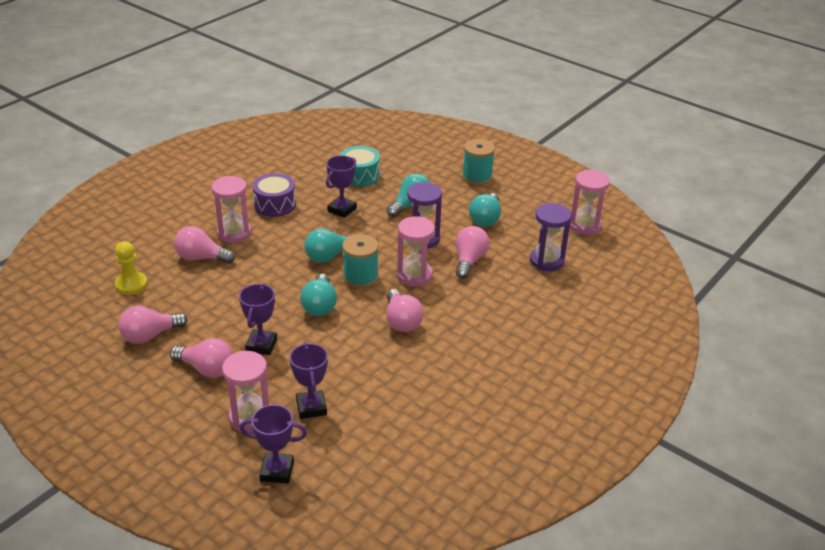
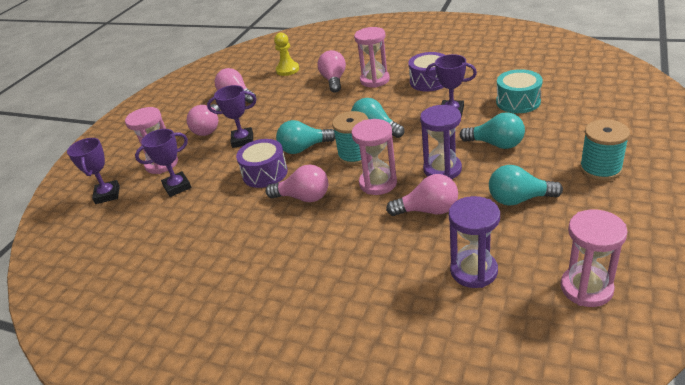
camera: 80 degrees right, 0 degrees up
pink light bulb [386,289,423,332] -> pink light bulb turned 135 degrees counterclockwise [266,164,328,202]
none -> purple drum [236,139,288,188]

